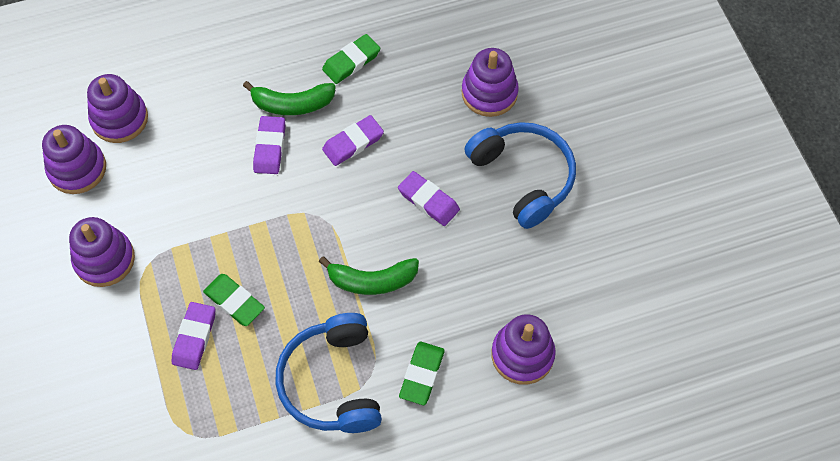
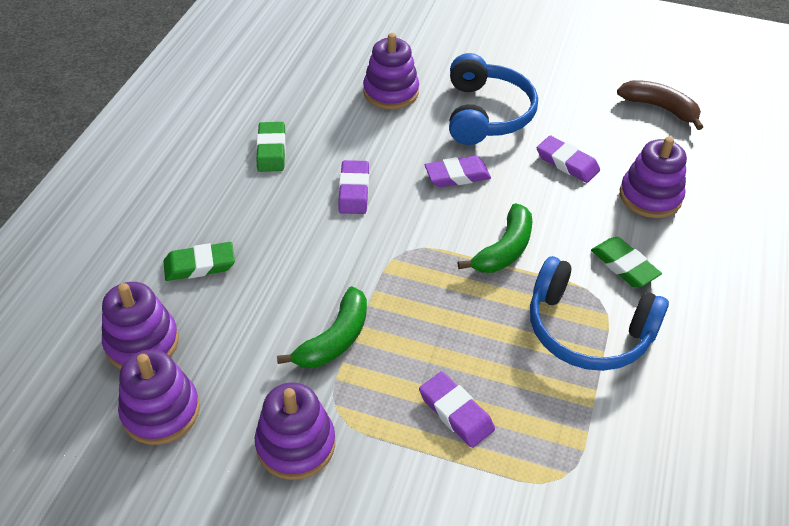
camera: 55 degrees left, 15 degrees down
green eraser [203,274,265,326] -> green eraser moved to [163,242,235,281]
green banana [243,81,336,115] -> green banana moved to [277,286,367,368]
purple eraser [253,116,285,174] -> purple eraser moved to [537,135,600,183]
blue headphones [464,122,576,229] -> blue headphones turned 90 degrees clockwise [449,53,538,145]
none -> brown banana [617,80,703,130]

